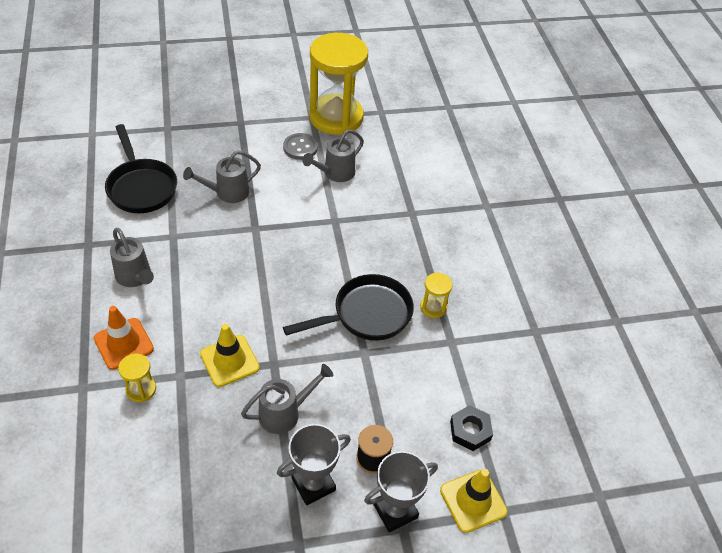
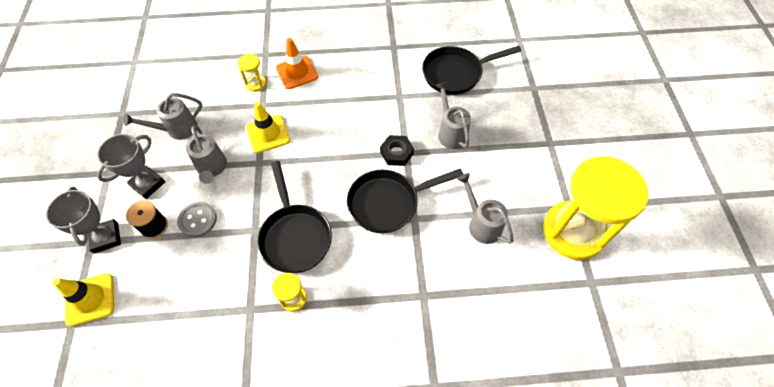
camera: 100 degrees right, 10 degrees up
grey watering can [110,228,154,287] -> grey watering can moved to [123,93,203,140]
grey trophy [277,424,351,505] -> grey trophy turned 60 degrees clockwise [97,134,165,199]
grey button [283,133,318,160] -> grey button moved to [177,202,217,237]
black nut [450,405,493,451] -> black nut moved to [380,135,414,166]
none -> black pan [347,169,463,233]

